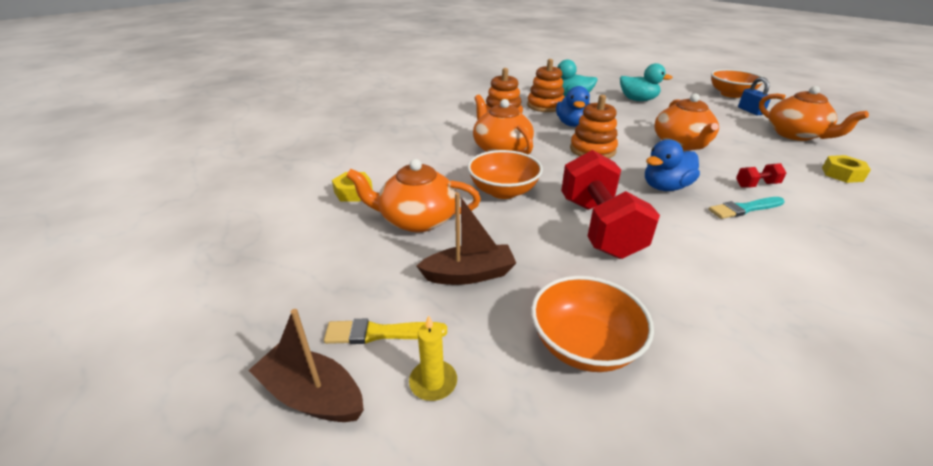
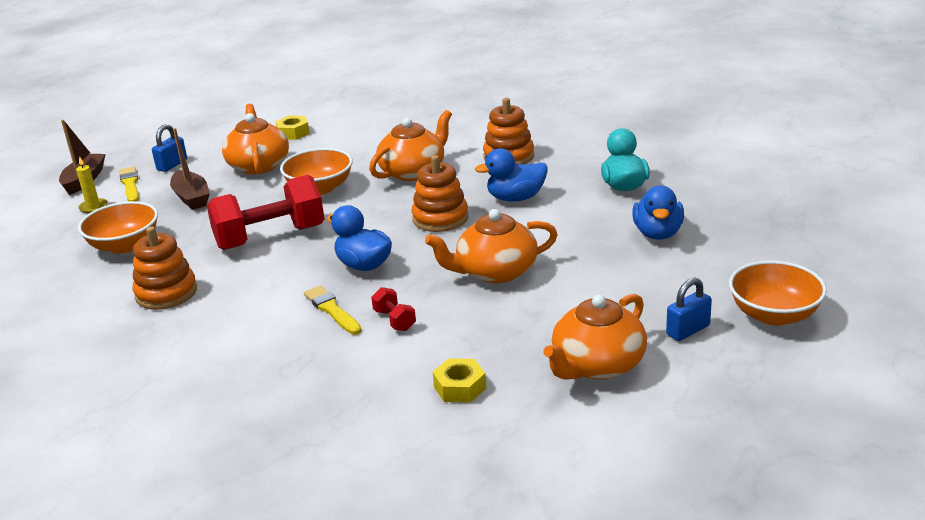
camera: 75 degrees right, 5 degrees down
orange stacking toy [527,59,565,112] -> orange stacking toy moved to [133,226,197,310]
turquoise duck [620,63,673,101] -> blue duck [632,185,684,240]
turquoise brush [708,197,785,219] -> yellow brush [304,286,362,335]
none -> blue padlock [152,124,187,172]

